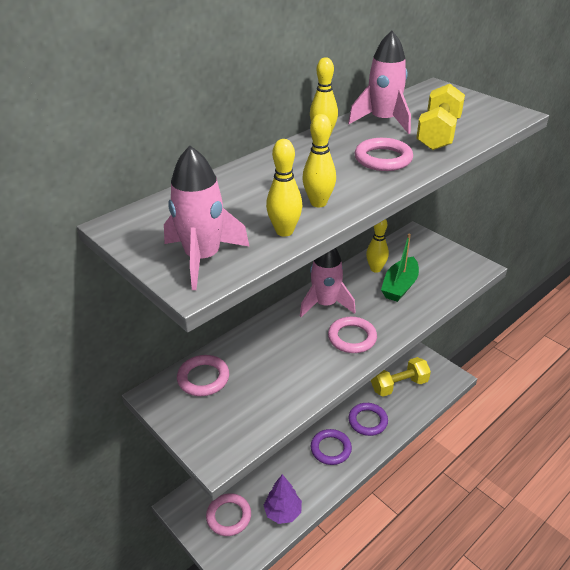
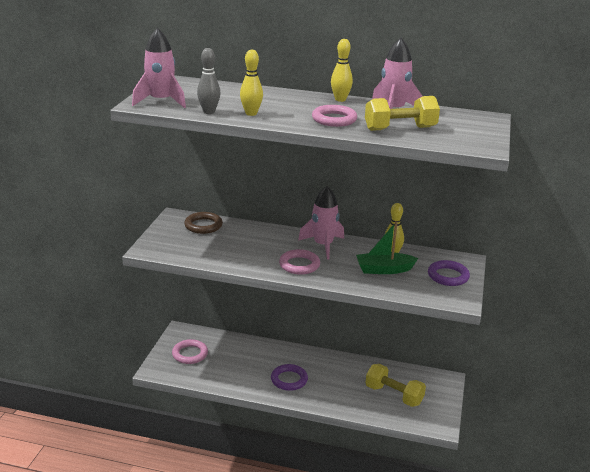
camera: 55 degrees right, 10 degrees down
pink ring [177,355,229,396] -> brown ring [184,212,223,234]
purple tree [264,474,302,524] -> none
yellow bowling pin [266,139,302,237] -> grey bowling pin [197,48,221,114]
purple ring [348,403,388,436] -> purple ring moved to [428,260,470,286]

